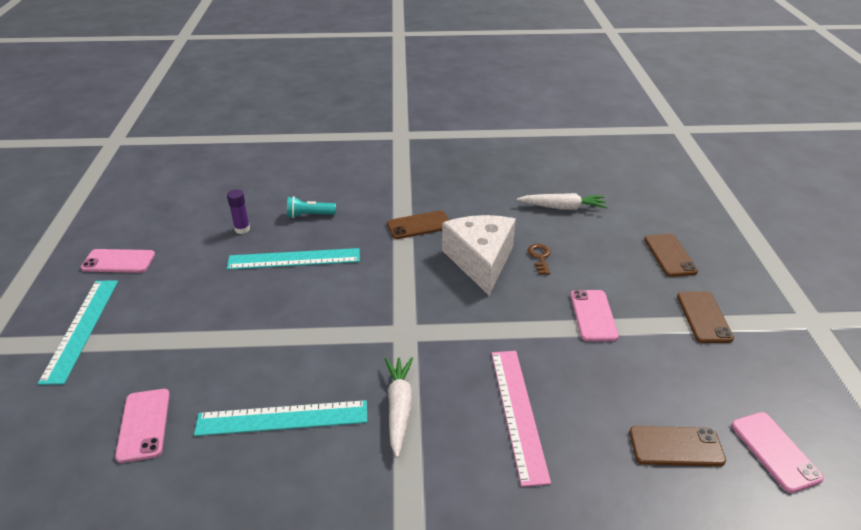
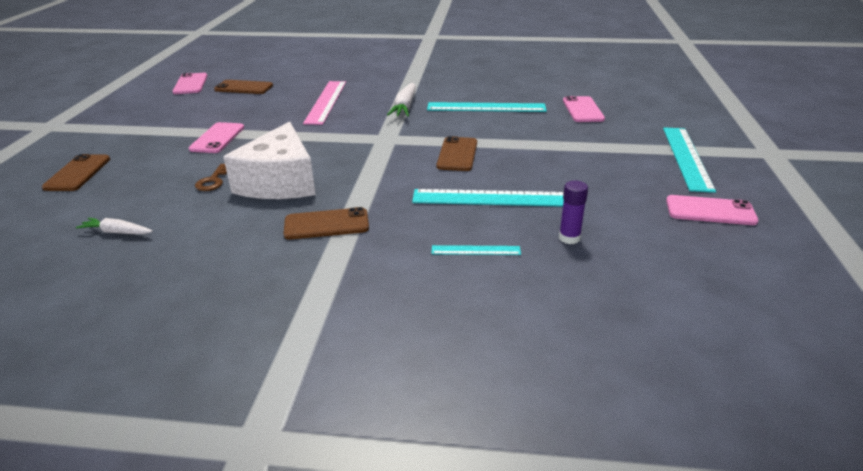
camera: 170 degrees left, 5 degrees down
turquoise flashlight [287,196,336,218] -> turquoise ruler [431,245,521,255]
white carrot [516,193,607,210] -> white carrot [76,218,153,234], size x0.63
brown phone [677,291,734,343] -> brown phone moved to [436,136,477,171]

